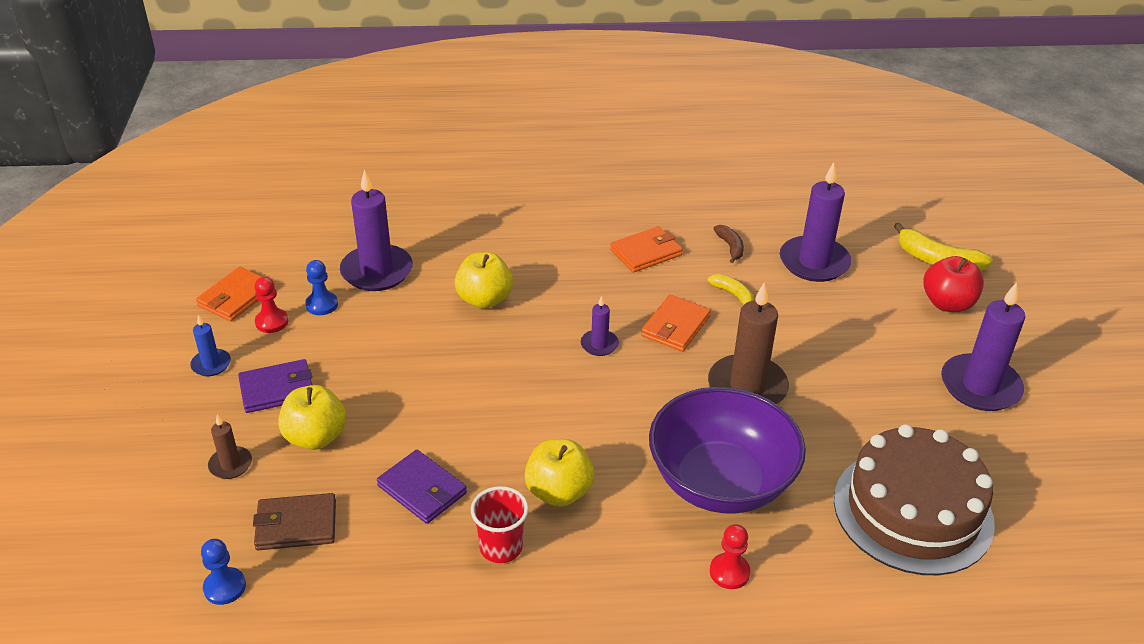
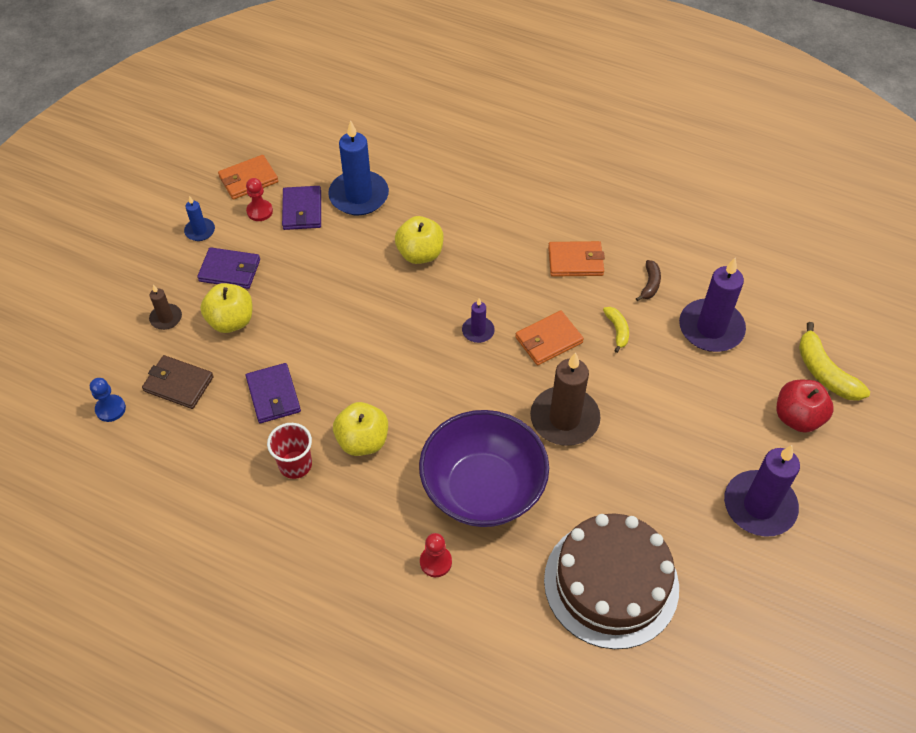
camera: 30 degrees right, 15 degrees up
blue pawn [305,260,338,315] -> purple wallet [282,186,321,230]
purple candle [340,169,413,291] -> blue candle [328,120,389,215]

